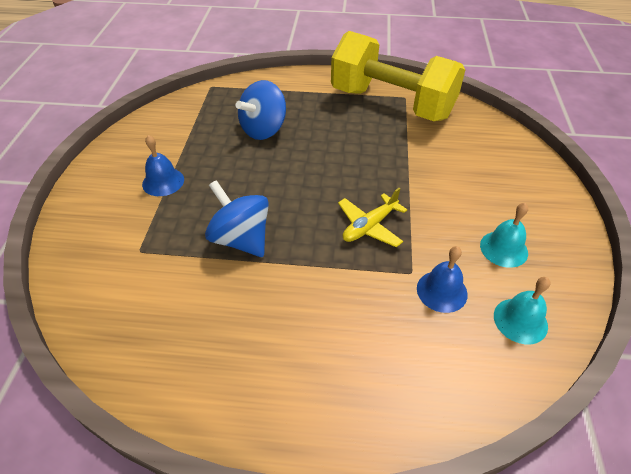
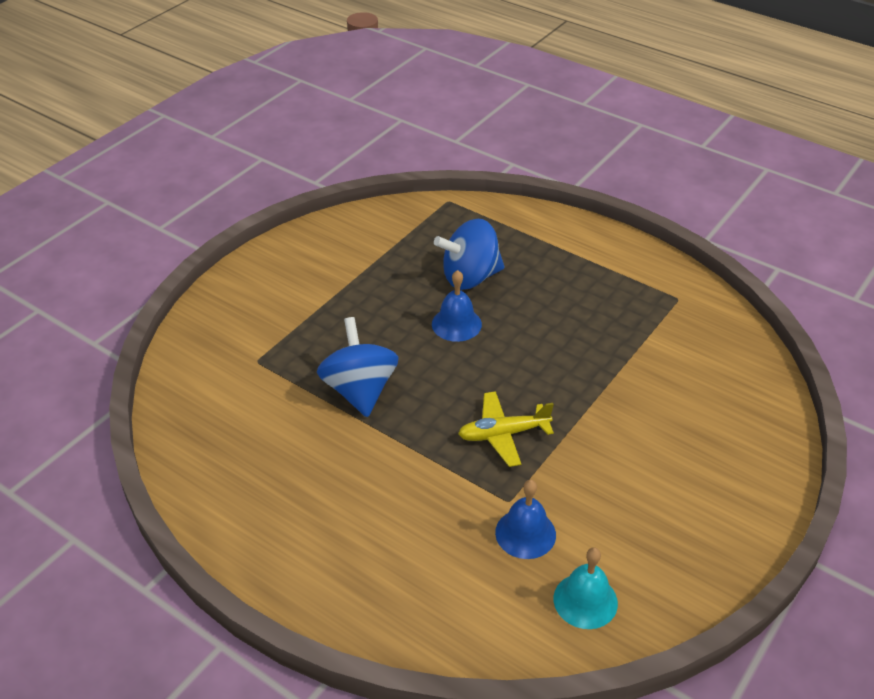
camera: 30 degrees right, 5 degrees down
blue bell [142,135,184,196] -> blue bell moved to [432,270,482,342]
yellow dumbbell [331,31,465,121] -> none
turquoise bell [480,203,528,268] -> none

